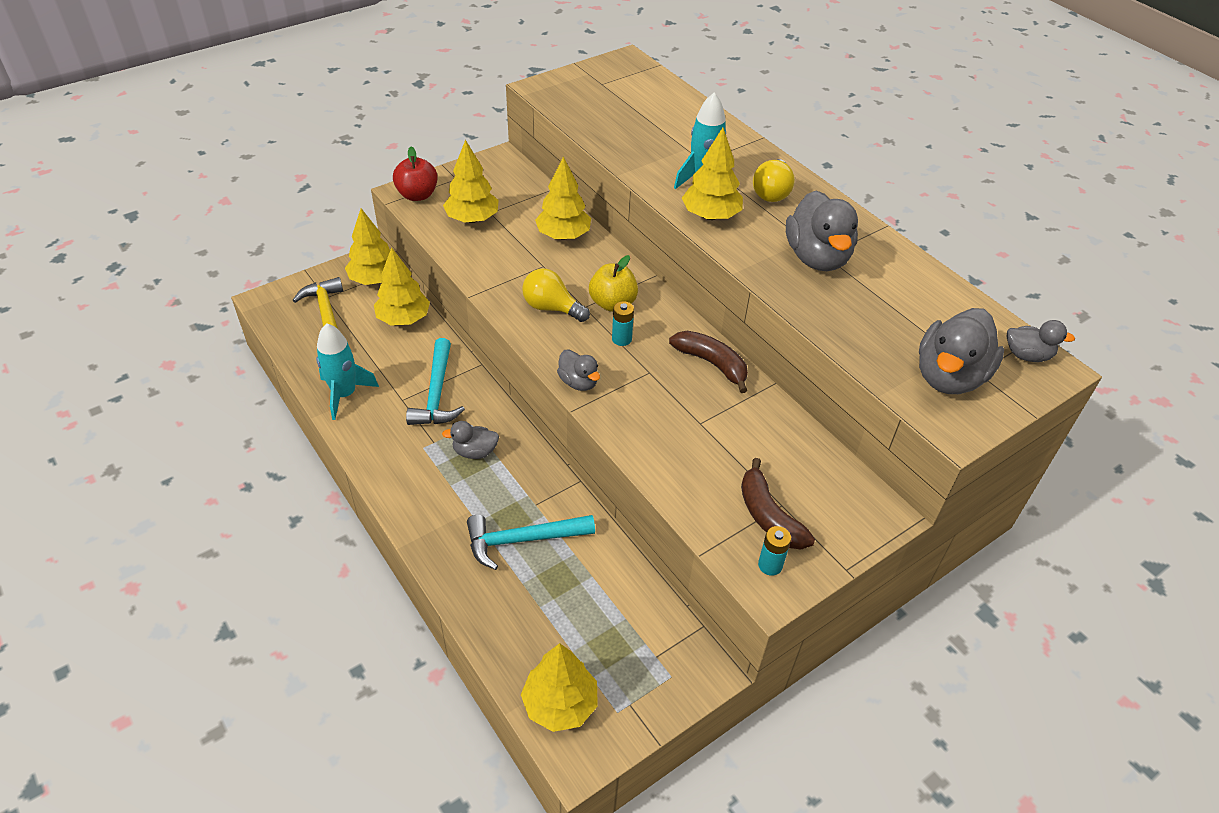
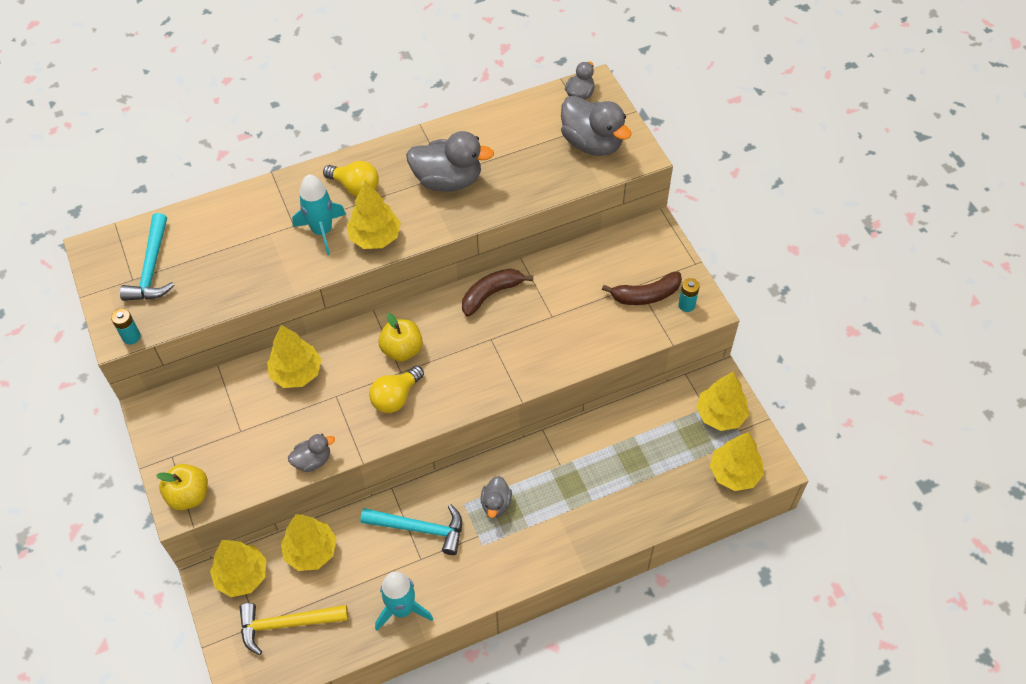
camera: 75 degrees left, 10 degrees up
red apple [393,147,438,201] -> yellow apple [156,464,208,510]
yellow tree [443,140,499,223] -> yellow tree moved to [696,372,749,431]
turquoise hammer [467,515,595,570] -> turquoise hammer moved to [120,213,174,301]
grey duck [557,350,600,391] -> grey duck moved to [288,434,335,472]
turquoise battery [612,301,634,346] -> turquoise battery moved to [111,308,141,344]

